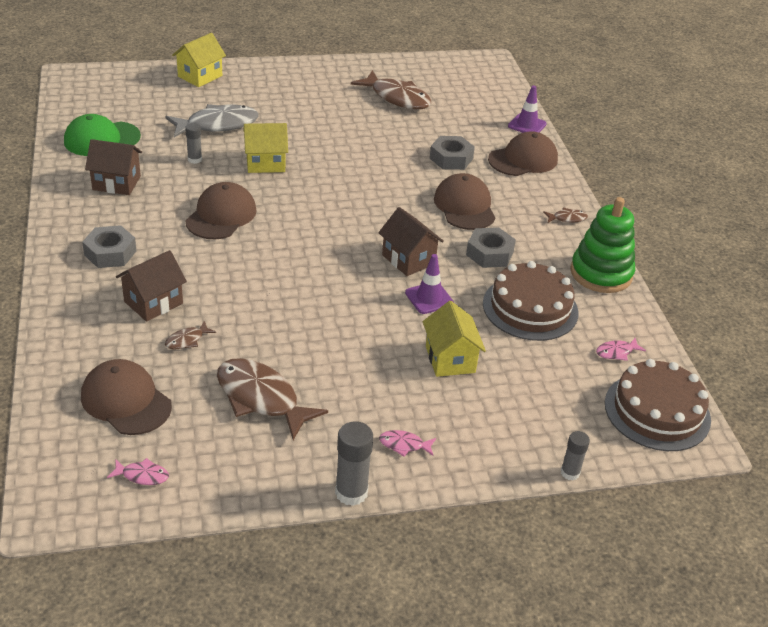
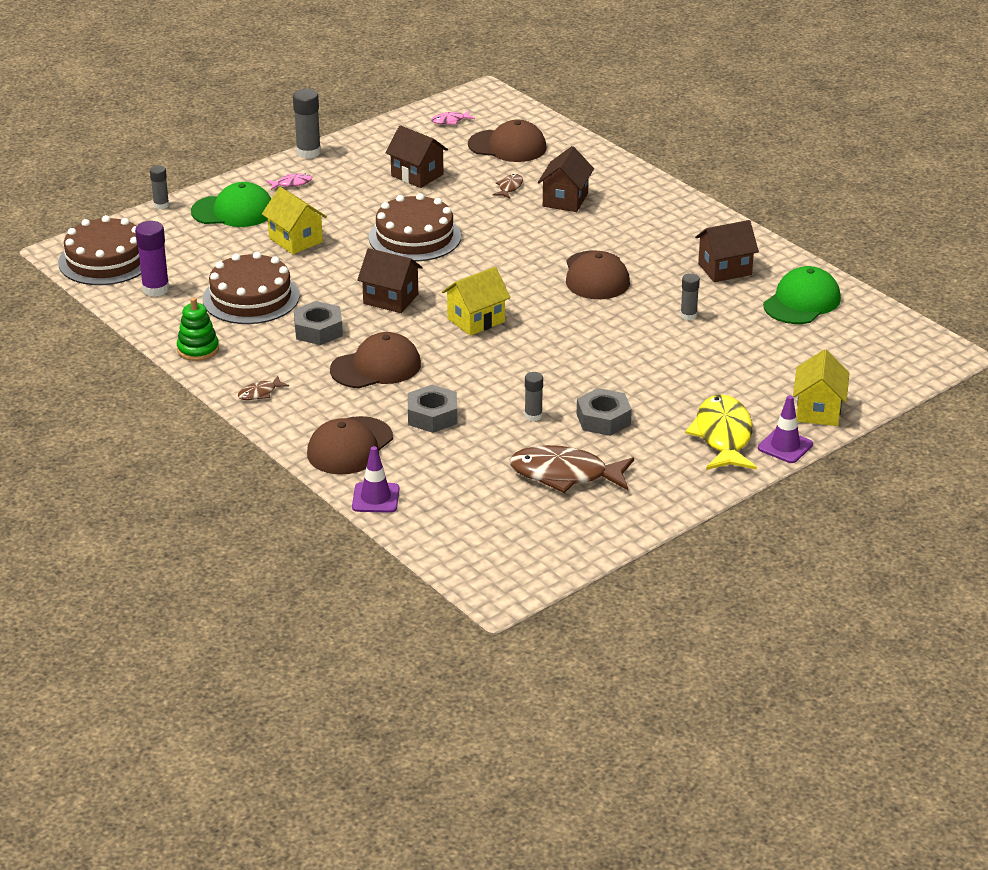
camera: 155 degrees right, 5 degrees down
grey nut [82,225,136,268] -> grey nut moved to [577,388,632,436]
grey fish [165,104,259,138] -> none
brown fish [217,358,328,440] -> brown house [385,125,448,188]
yellow house [243,123,288,173] -> yellow house moved to [442,267,511,336]
purple traffic cone [405,254,454,314] -> purple traffic cone moved to [758,395,813,463]
brown cap [434,173,495,230] -> brown cap turned 75 degrees counterclockwise [330,332,421,388]
green stacking toy [570,197,635,293] -> green stacking toy [177,298,219,361], size x0.61
pink fish [596,338,646,361] -> purple glue stick [135,221,170,297]
none -> green cap [191,182,271,227]
none -> brown cake [369,193,461,262]
none -> grey glue stick [525,372,543,421]
none -> yellow fish [685,394,757,470]

